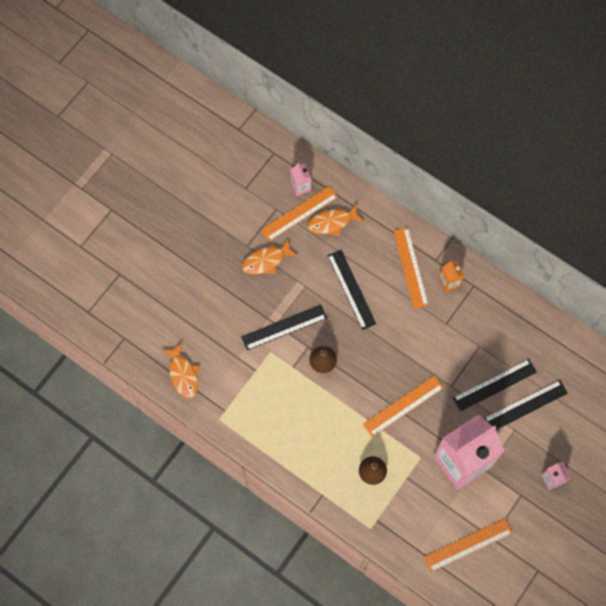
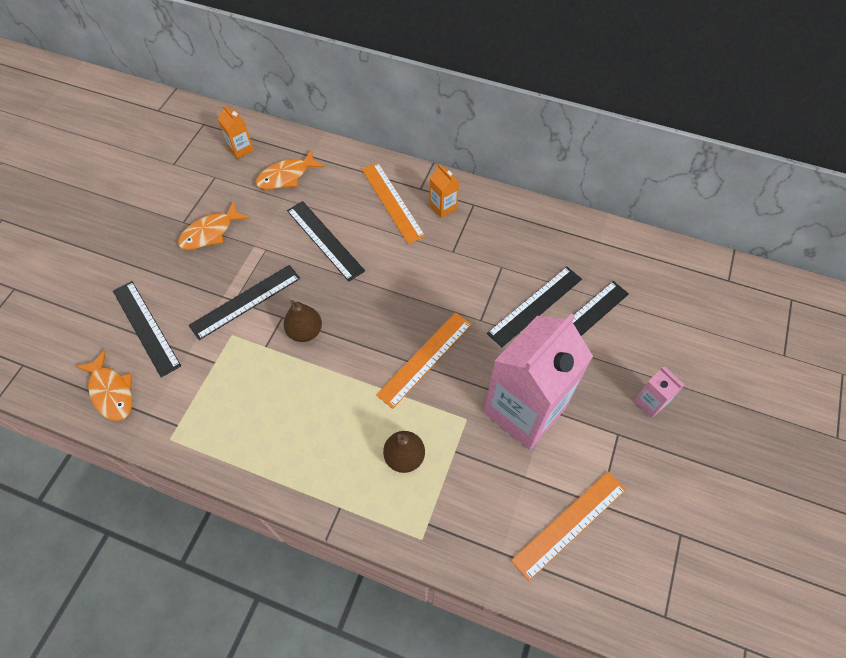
camera: 15 degrees left, 10 degrees down
orange ruler [261,186,338,241] -> none
pink carton [291,163,311,196] -> orange carton [218,105,254,159]
none -> black ruler [113,281,181,377]

